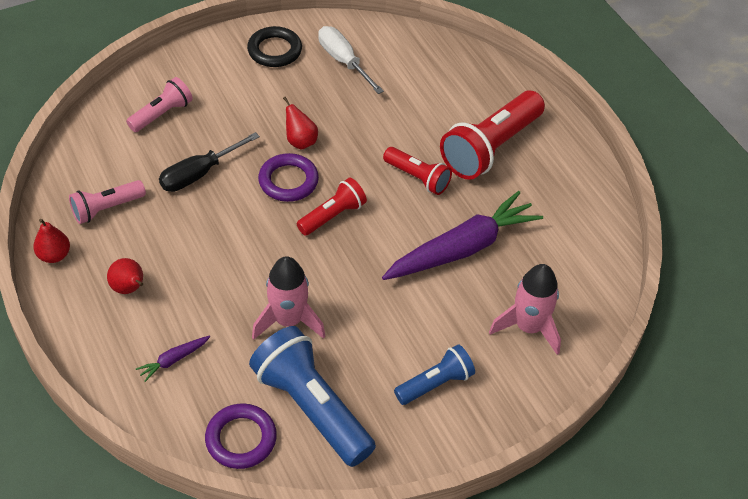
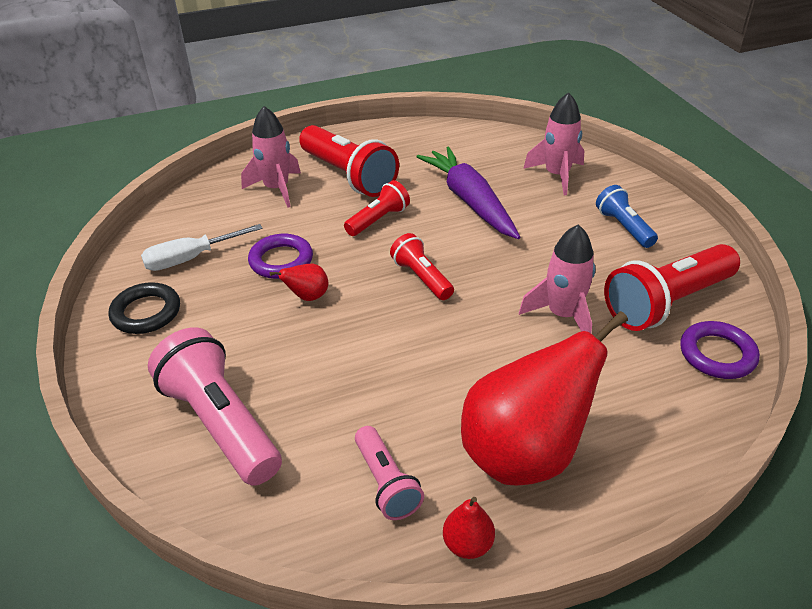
camera: 80 degrees left, 10 degrees down
red pear [107,258,143,294] -> red pear [461,311,628,486], size x2.48
pink flashlight [126,77,193,132] -> pink flashlight [148,327,282,486], size x1.79
purple carrot [136,335,210,382] -> none
black screwdriver [159,132,260,192] -> none
blue flashlight [249,326,376,467] -> red flashlight [604,244,740,331]
purple ring [258,153,319,202] -> purple ring moved to [248,234,313,279]
none -> pink rocket [241,106,301,208]

